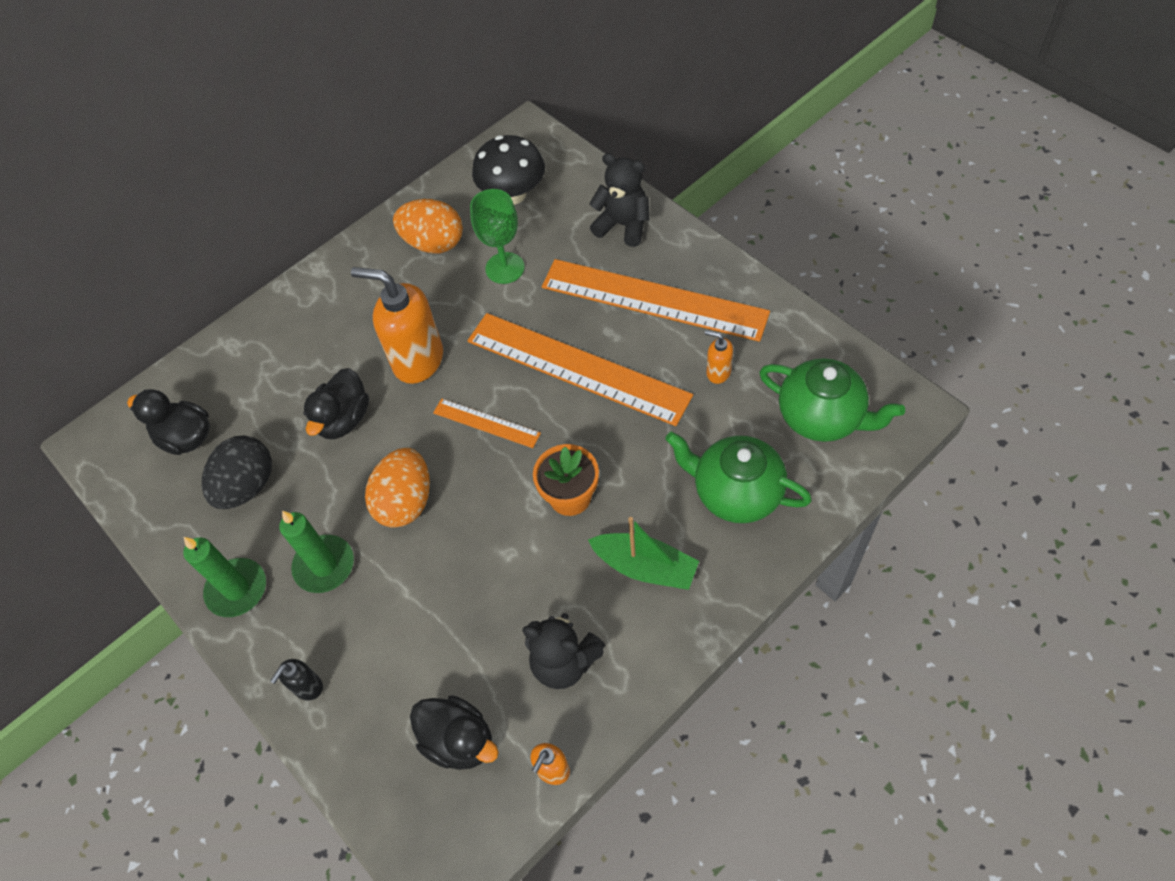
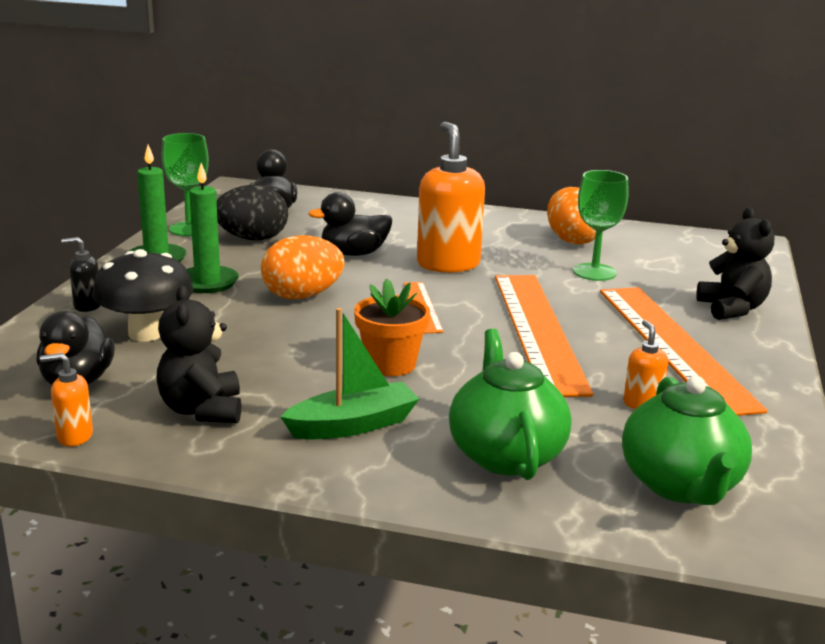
camera: 50 degrees right, 35 degrees down
black mushroom [472,135,545,205] -> black mushroom moved to [92,249,194,341]
green boat [588,517,699,590] -> green boat turned 105 degrees counterclockwise [280,308,419,440]
none -> green goblet [161,133,209,236]

